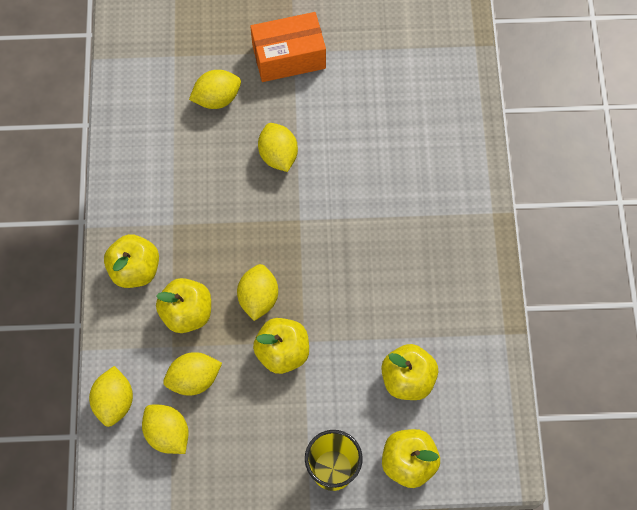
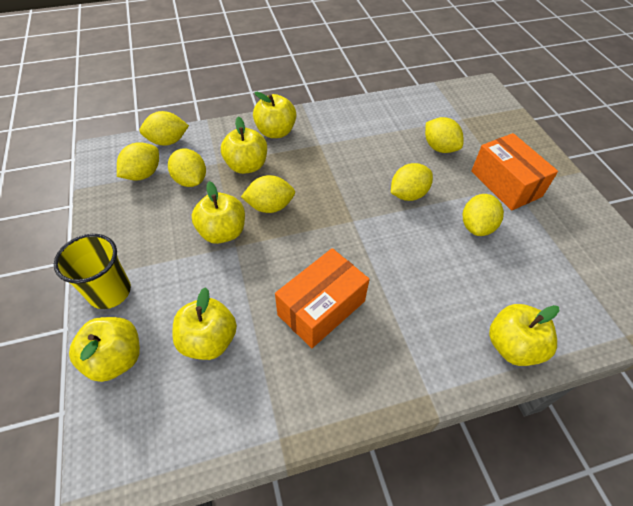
camera: 75 degrees right, 15 degrees down
none -> orange box [275,248,370,348]
none -> yellow lemon [463,194,504,236]
none -> yellow apple [489,304,560,366]

